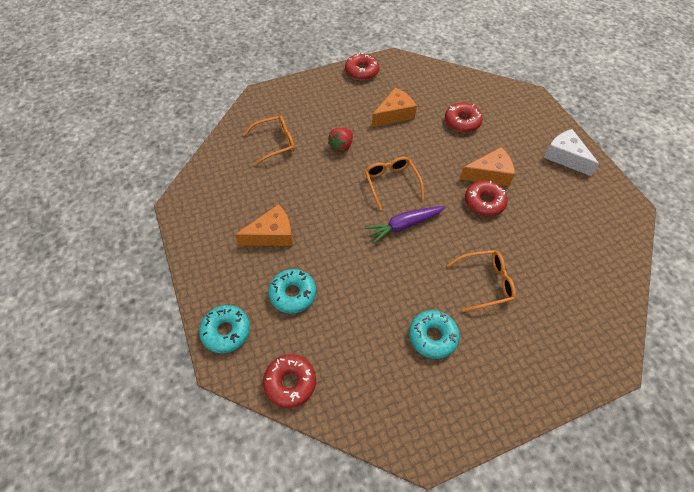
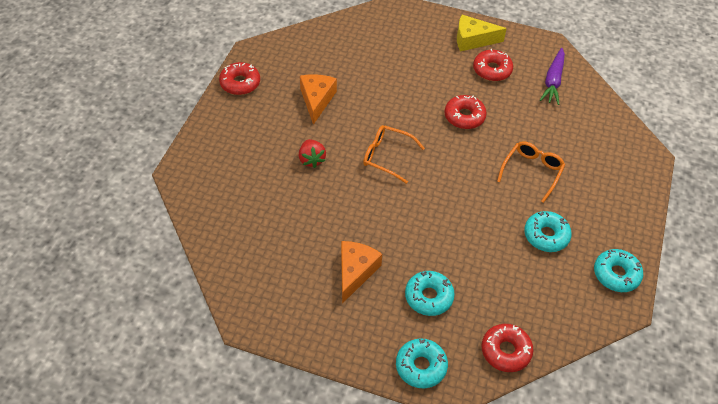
camera: 50 degrees left, 5 degrees down
orange glasses [243,115,295,166] -> none
purple carrot [364,206,446,244] -> purple carrot moved to [540,48,565,105]
red donut [445,102,483,132] -> red donut moved to [473,49,513,81]
orange cheese [460,147,515,186] -> none
white cheese [543,129,599,176] -> yellow cheese [457,15,507,52]
none -> turquoise donut [594,249,643,292]

